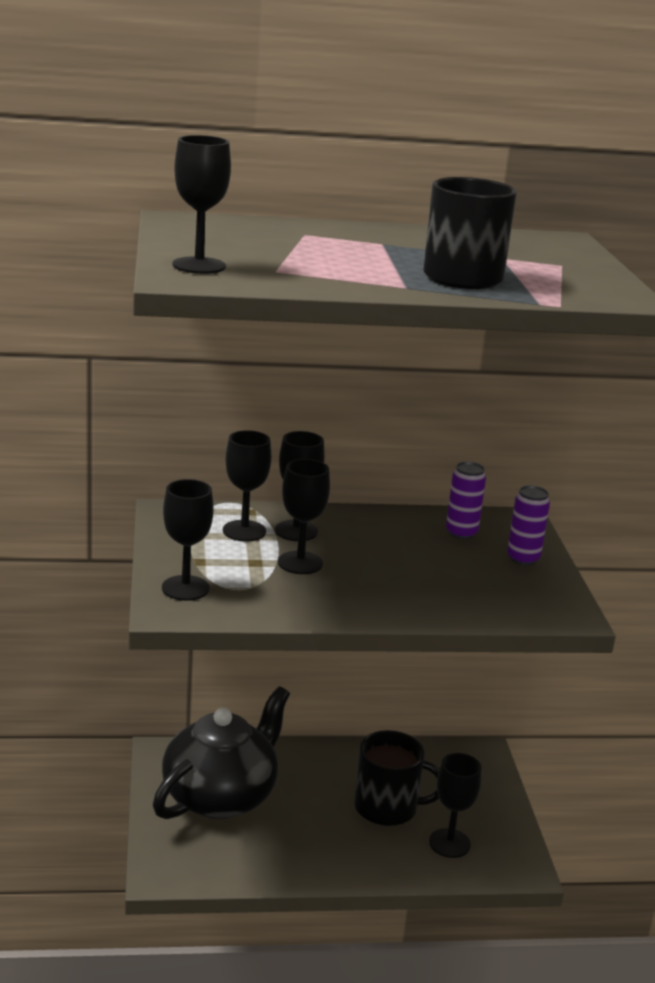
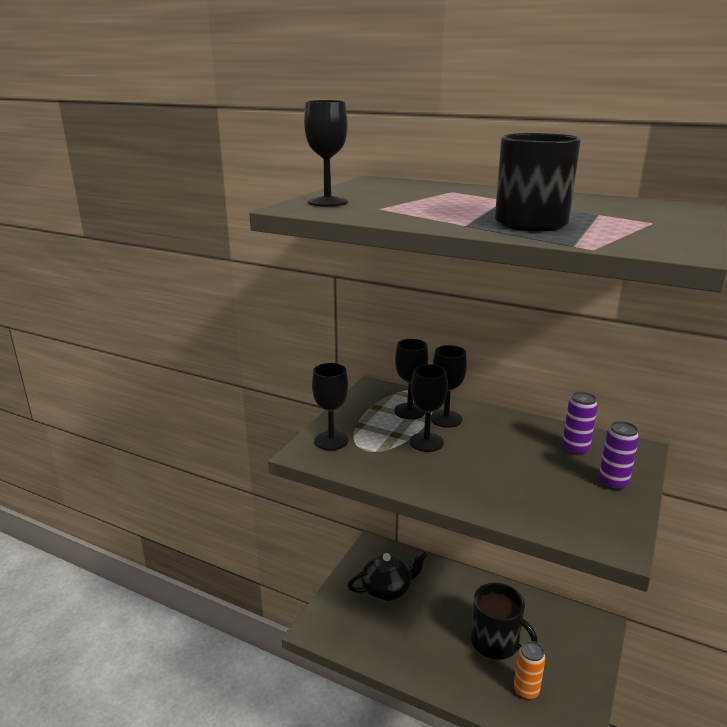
camera: 35 degrees right, 0 degrees up
black teapot [153,686,290,819] -> black teapot [347,551,428,601], size x0.63
black goblet [429,753,481,858] -> orange can [514,641,546,700]

